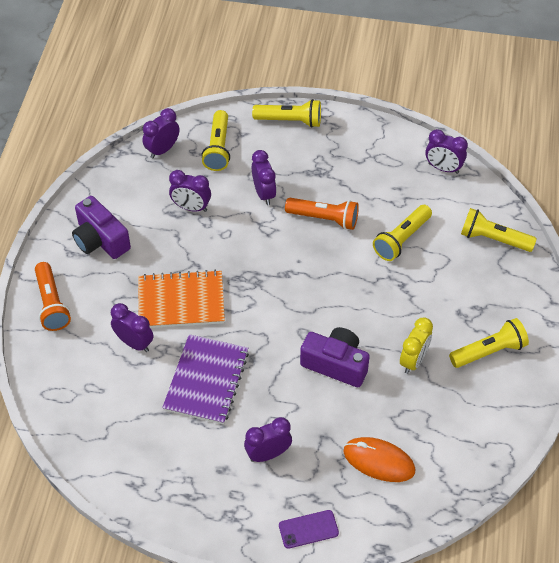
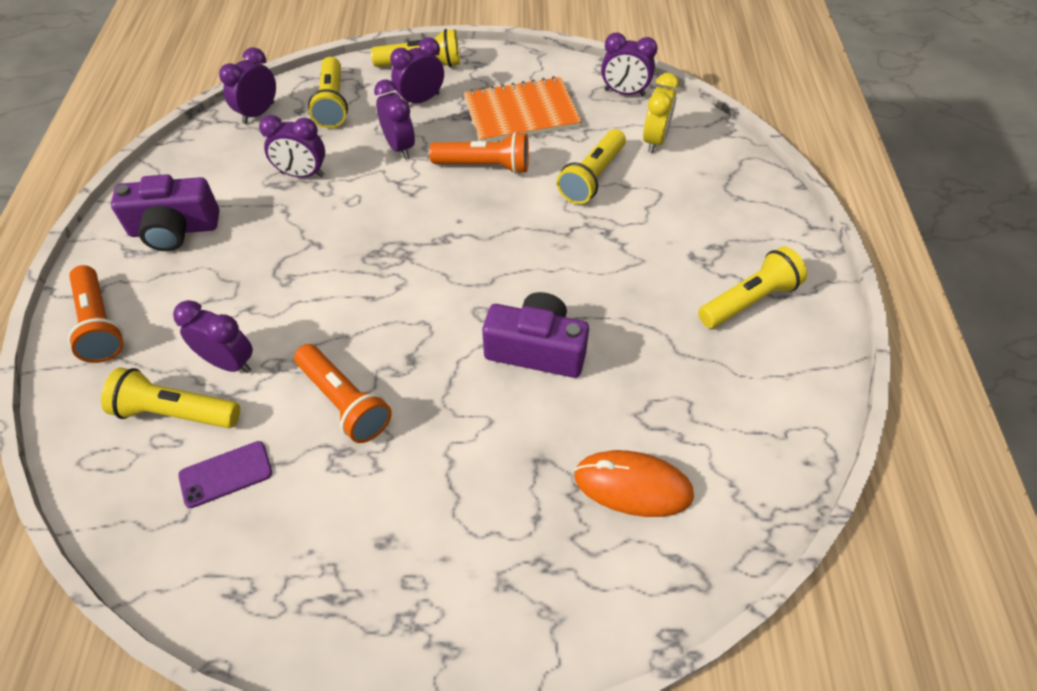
camera: 10 degrees left, 0 degrees up
purple camera [72,196,131,259] -> purple camera turned 45 degrees counterclockwise [111,174,219,251]
orange notebook [138,270,225,328] -> orange notebook moved to [464,76,582,142]
purple notebook [162,334,249,424] -> orange flashlight [294,344,392,443]
purple clock [244,417,292,462] -> purple clock moved to [390,37,444,103]
purple phone [279,510,339,549] -> purple phone moved to [178,441,272,508]
yellow clock [400,317,433,374] -> yellow clock moved to [643,73,679,153]
yellow flashlight [461,208,537,252] -> yellow flashlight moved to [101,368,240,428]

